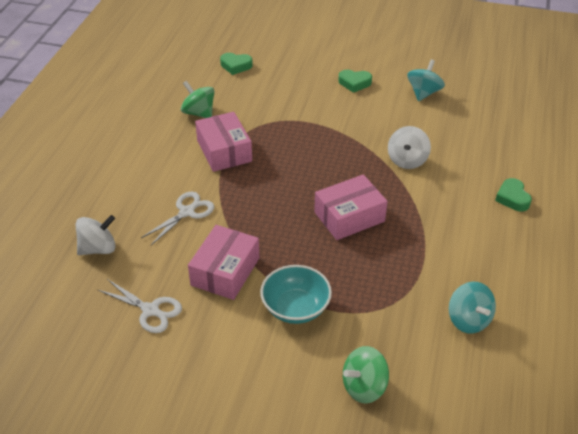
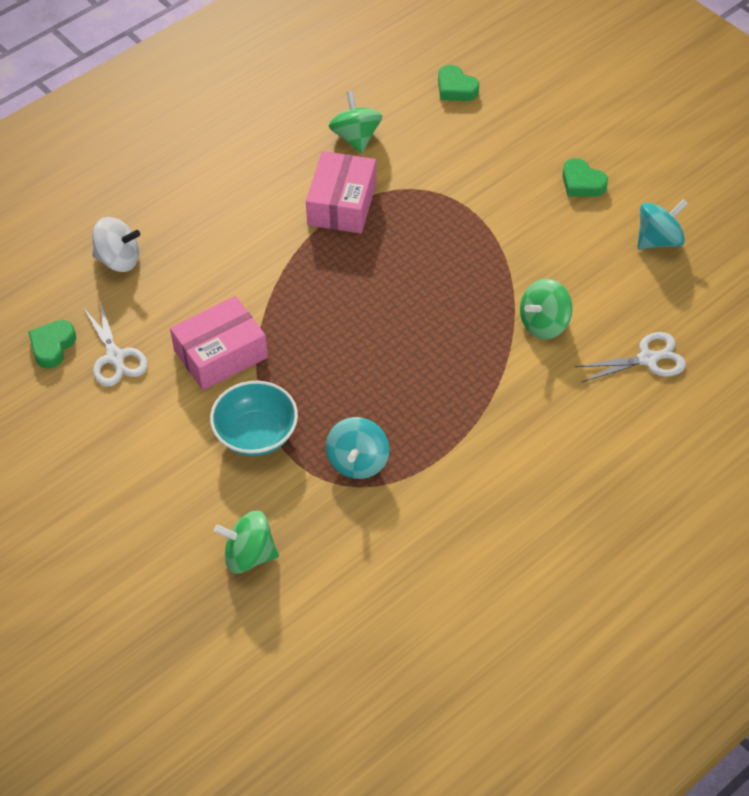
camera: 35 degrees right, 10 degrees up
white scissors [141,192,214,245] -> white scissors moved to [575,332,686,382]
pink box [314,174,388,240] -> none
white spinning top [388,126,431,169] -> green spinning top [520,279,572,339]
turquoise spinning top [449,282,496,333] -> turquoise spinning top moved to [326,417,389,479]
green heart [495,178,532,211] -> green heart moved to [28,320,76,368]

